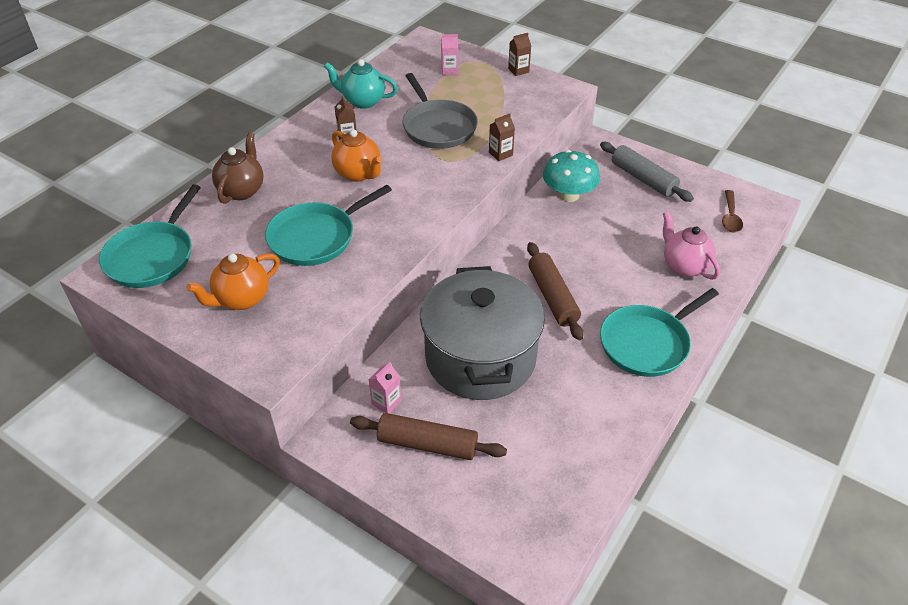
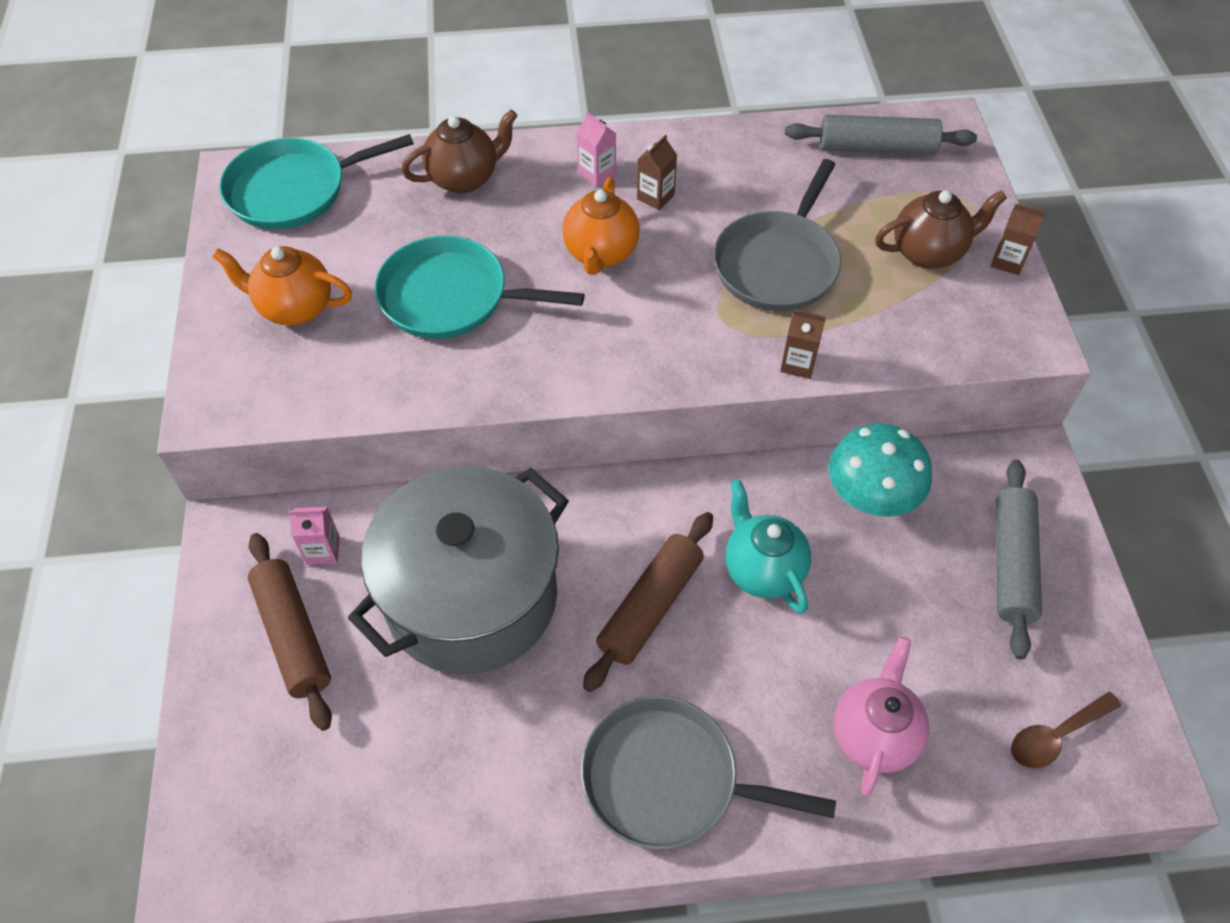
camera: 50 degrees right, 10 degrees up
turquoise teapot [324,59,398,109] -> turquoise teapot moved to [725,479,811,614]
pink carton [441,34,458,75] -> pink carton moved to [577,112,616,186]
turquoise pan [600,288,719,377] -> grey pan [581,696,836,849]
none -> grey rolling pin [785,115,977,155]
none -> brown teapot [875,190,1007,269]

